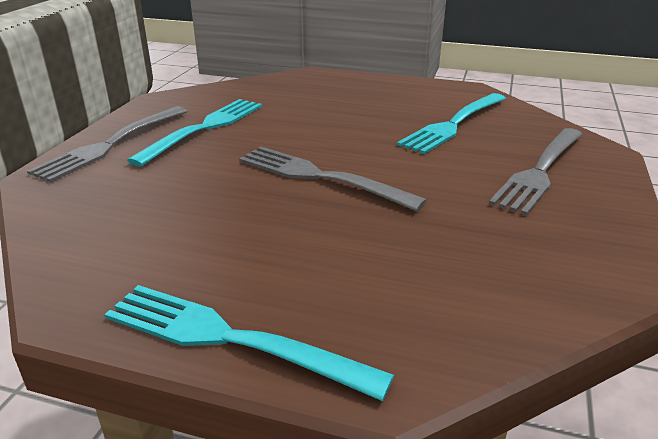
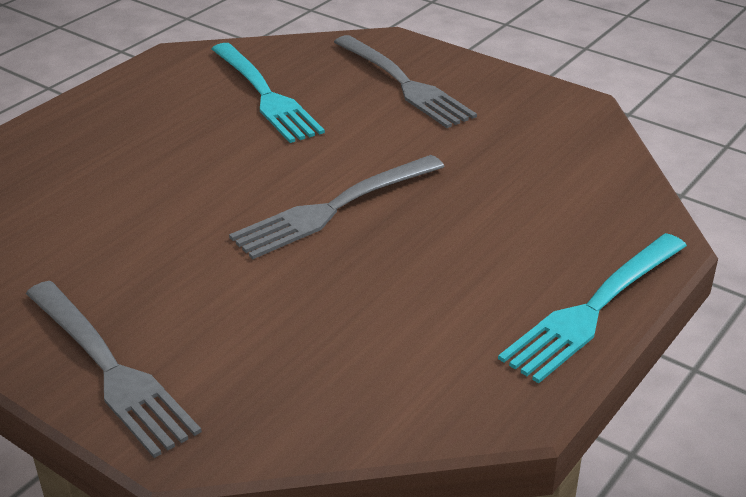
camera: 70 degrees left, 5 degrees up
turquoise fork [127,99,262,166] -> none

